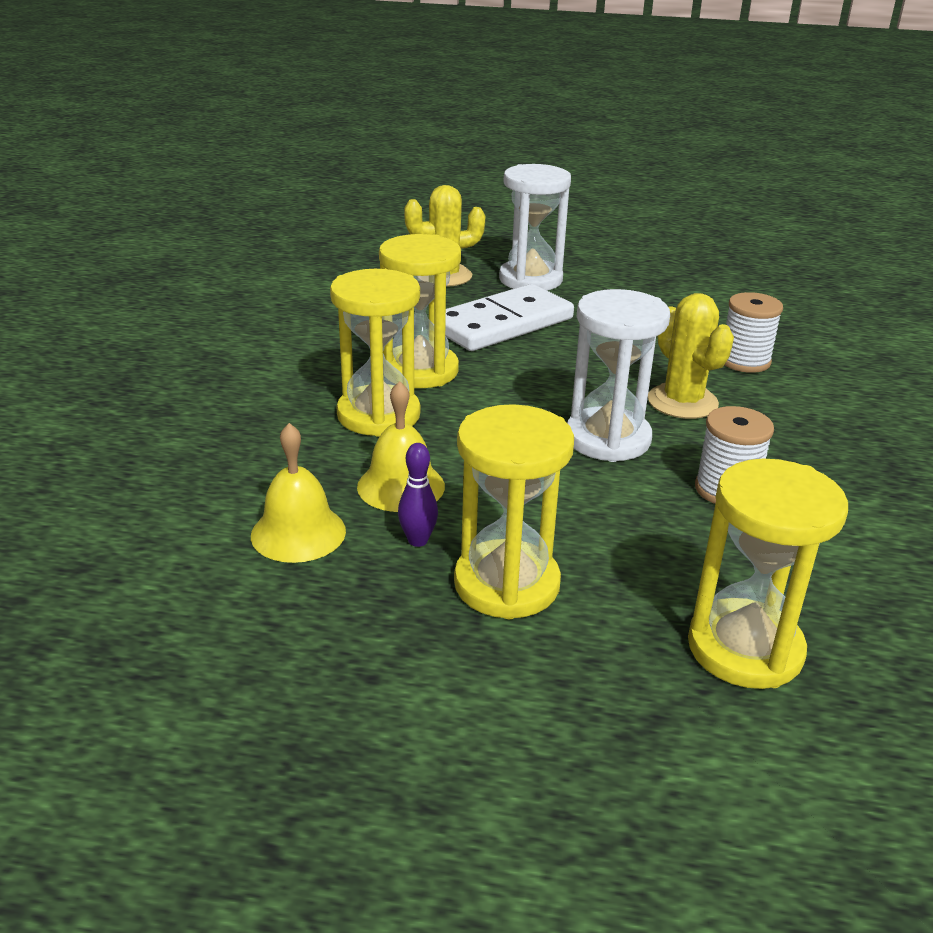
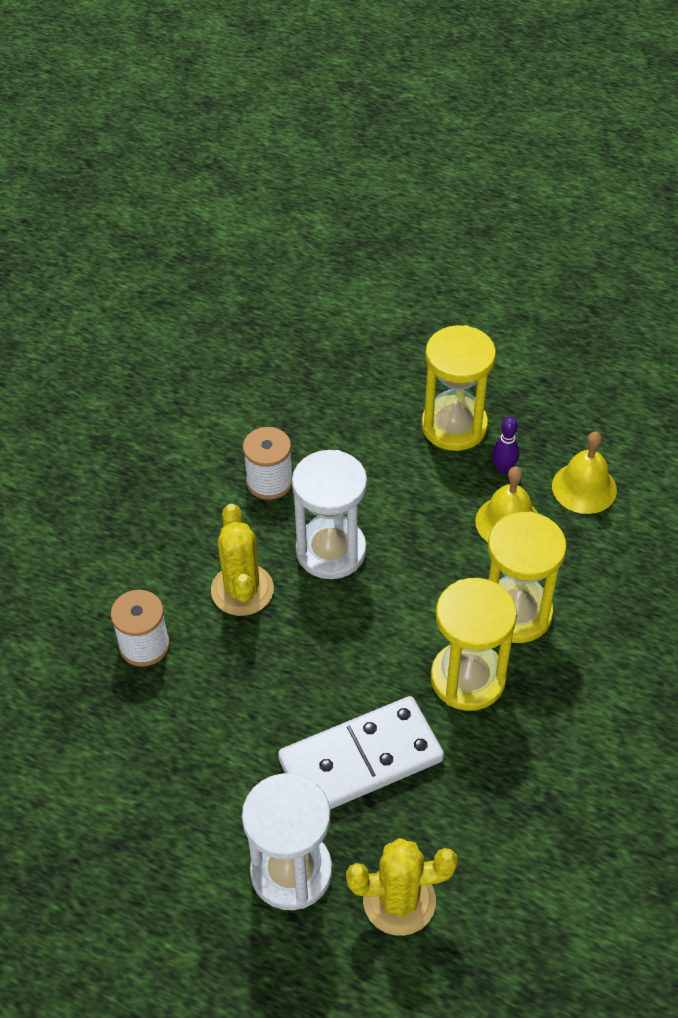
camera: 165 degrees left, 20 degrees up
yellow hourglass [688,459,848,689] -> none

